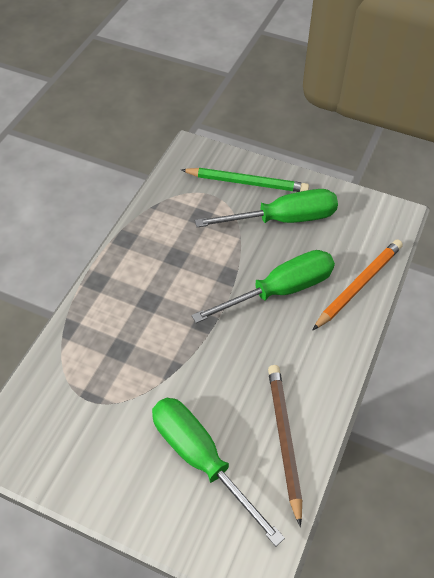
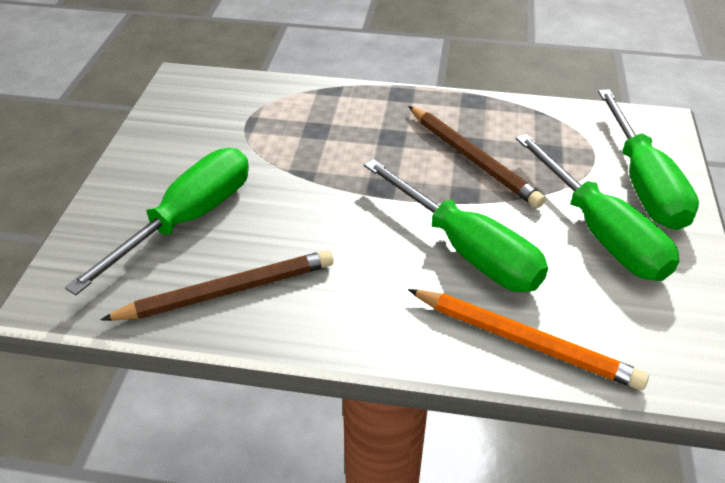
camera: 75 degrees right, 10 degrees down
green pencil [181,168,309,192] -> green screwdriver [598,89,699,230]
none -> brown pencil [408,106,546,208]

